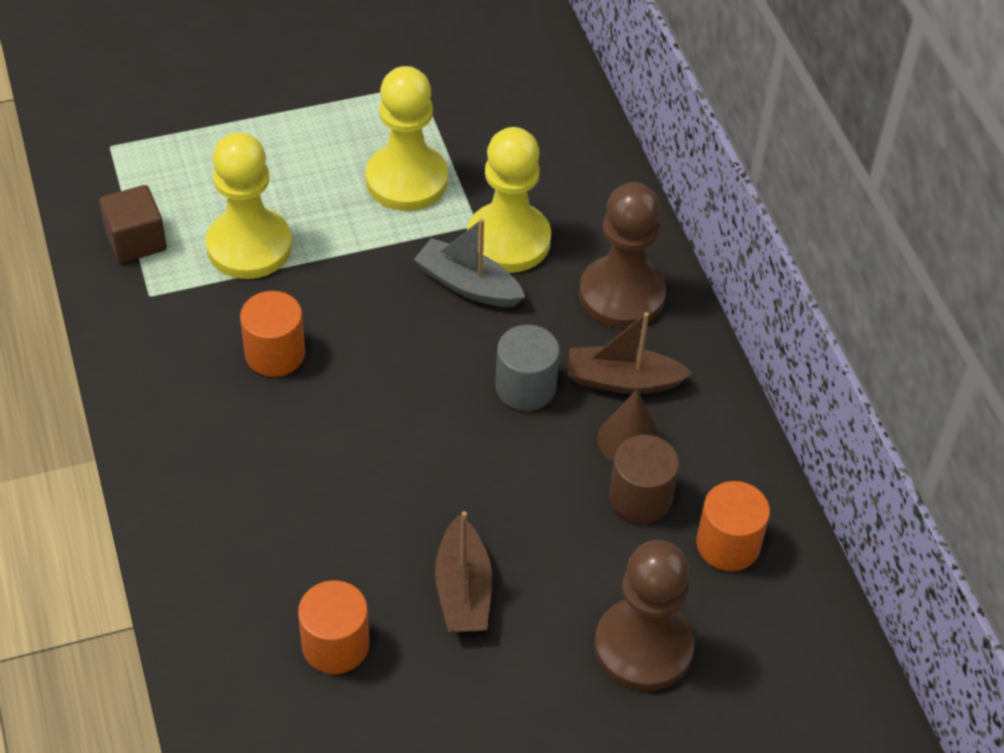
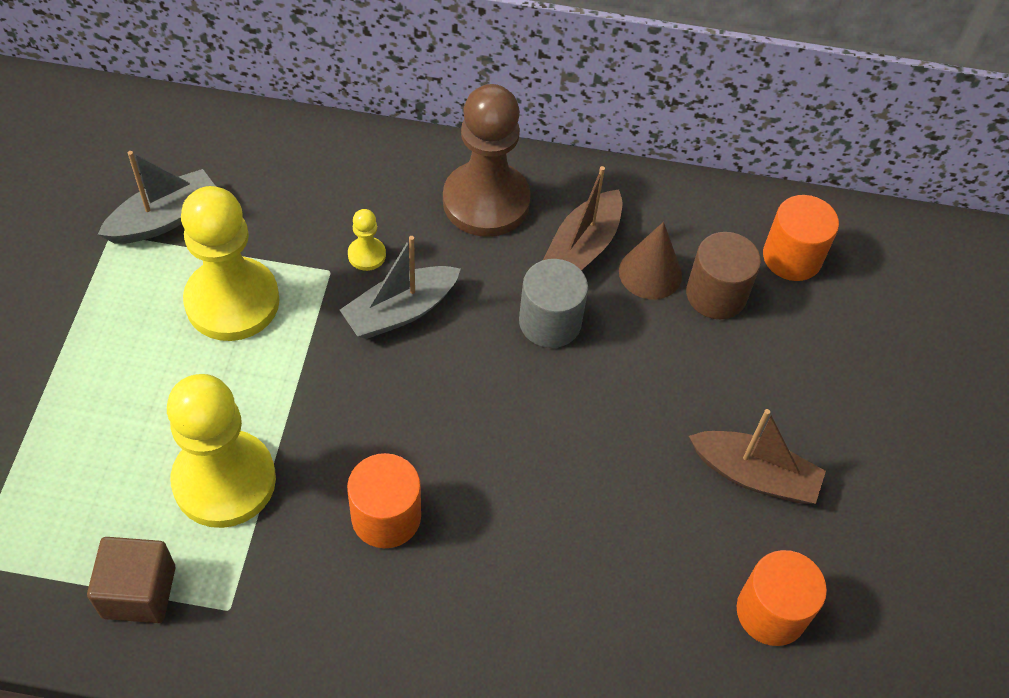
camera: 65 degrees left, 5 degrees up
yellow pawn [467,127,551,273] -> yellow pawn [348,209,386,271], size x0.42
brown pawn [594,540,694,692] -> none
none -> grey boat [97,151,216,244]

